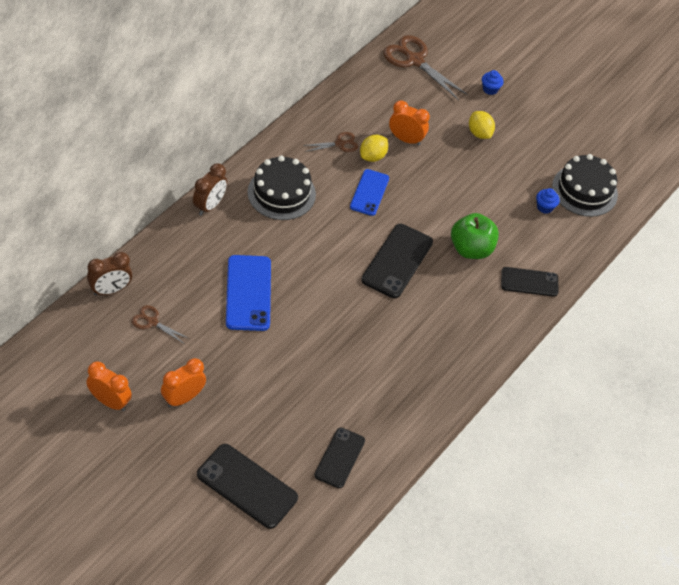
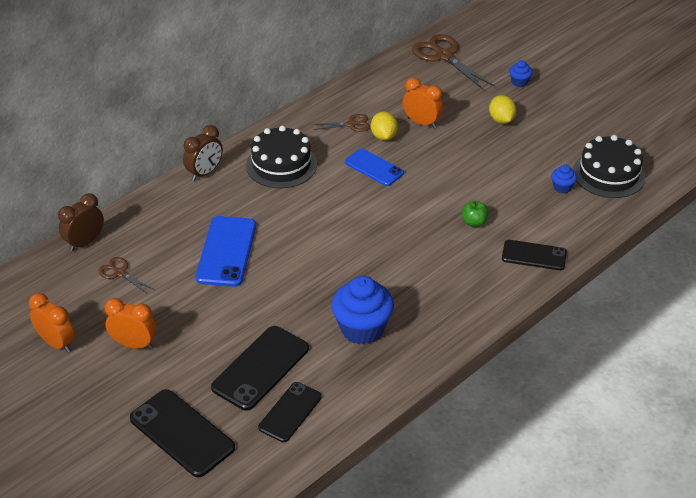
camera: 15 degrees right, 10 degrees down
brown clock [87,252,132,296] -> brown clock turned 150 degrees clockwise [58,193,104,251]
orange clock [161,358,206,407] -> orange clock turned 45 degrees clockwise [105,298,156,349]
blue phone [350,169,389,216] -> blue phone turned 75 degrees counterclockwise [345,148,404,186]
yellow lemon [360,135,388,162] -> yellow lemon turned 60 degrees counterclockwise [371,112,398,141]
black phone [361,224,433,298] -> black phone moved to [211,326,309,411]
green apple [451,213,499,259] -> green apple [462,201,489,227], size x0.53
none -> blue cupcake [331,276,394,345]

